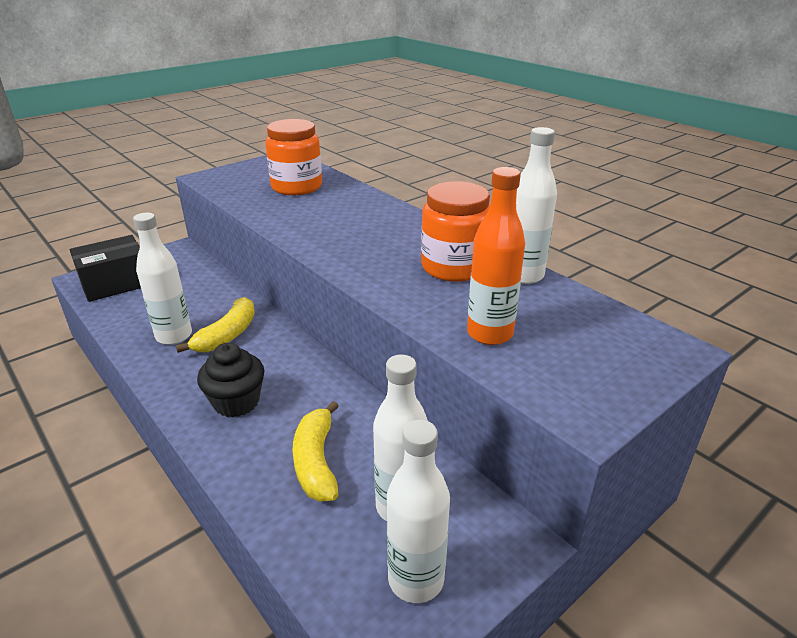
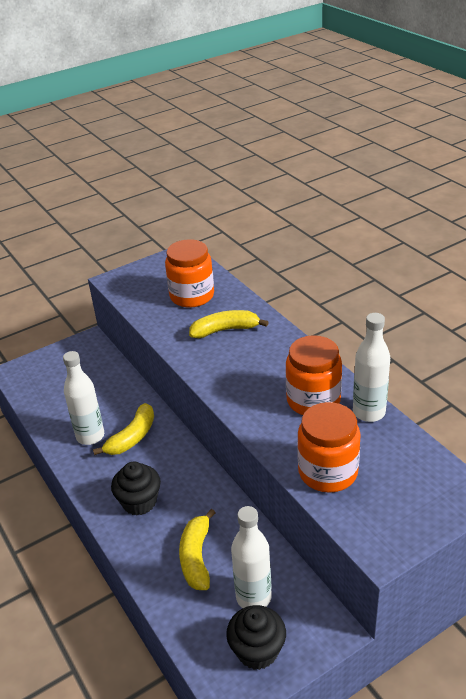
camera: 10 degrees right, 5 degrees up
black box [70,235,141,302] -> none
white bottle [387,420,450,603] -> black cupcake [226,605,286,670]
orange bottle [467,167,525,345] -> orange jar [297,402,361,493]
none -> yellow banana [189,310,269,338]

